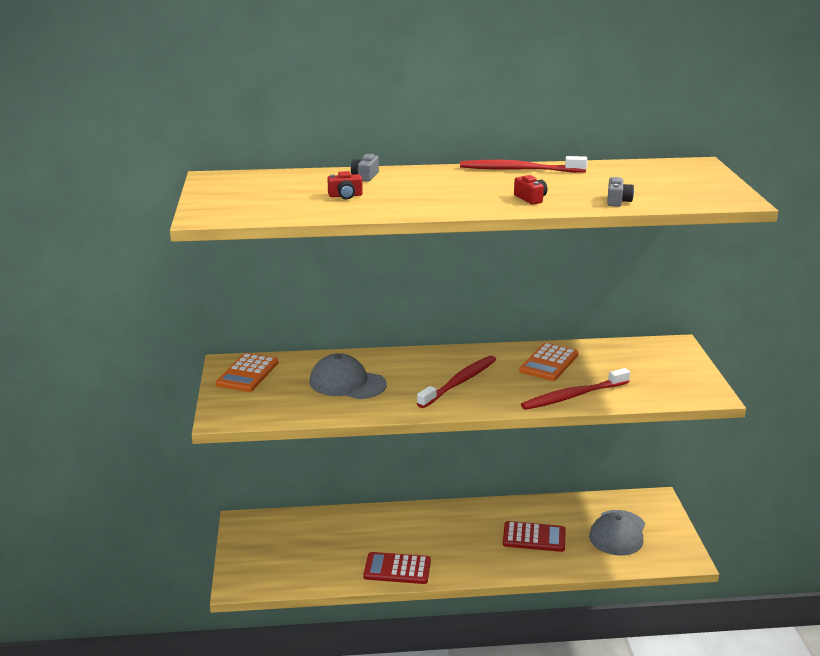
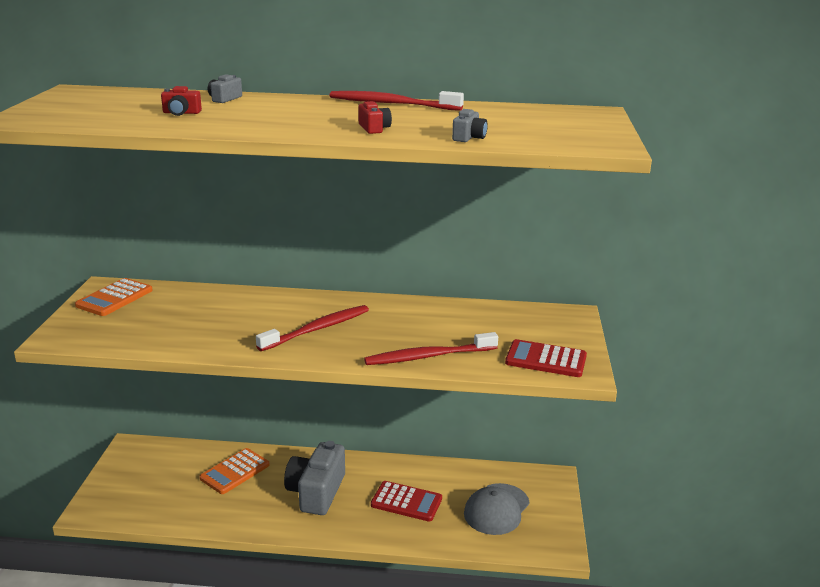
camera: 10 degrees right, 0 degrees up
grey cap [309,353,387,399] -> none
red calculator [363,552,431,584] -> red calculator moved to [505,339,587,377]
orange calculator [519,342,579,381] -> orange calculator moved to [200,448,269,494]
none -> grey camera [284,441,345,515]

